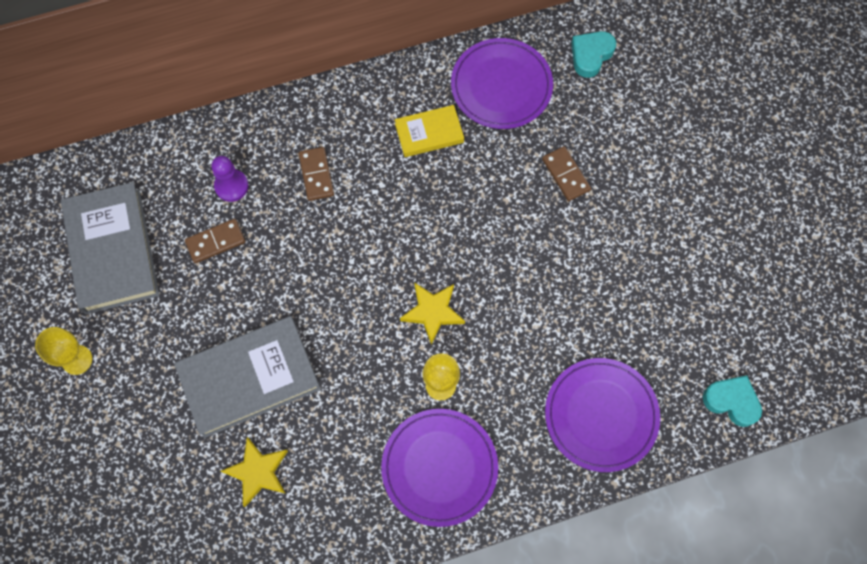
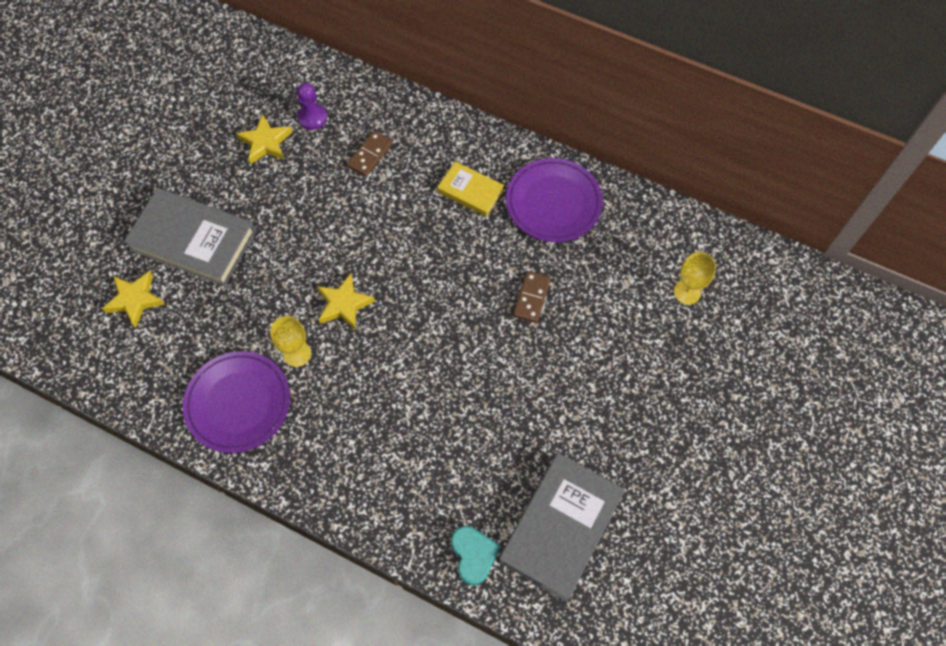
camera: 45 degrees right, 5 degrees down
yellow goblet [35,327,92,375] -> yellow goblet moved to [674,252,716,305]
grey book [61,182,159,314] -> grey book moved to [498,453,625,602]
brown domino [185,219,245,264] -> yellow star [236,114,292,164]
purple plate [545,358,660,472] -> none
turquoise heart [571,31,616,78] -> none

